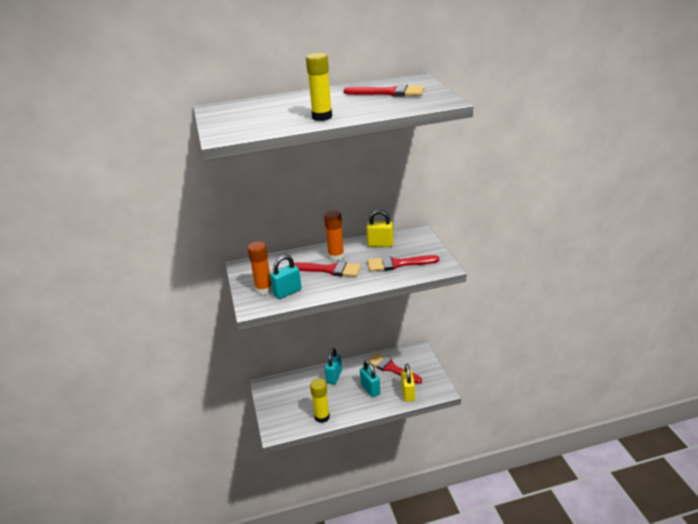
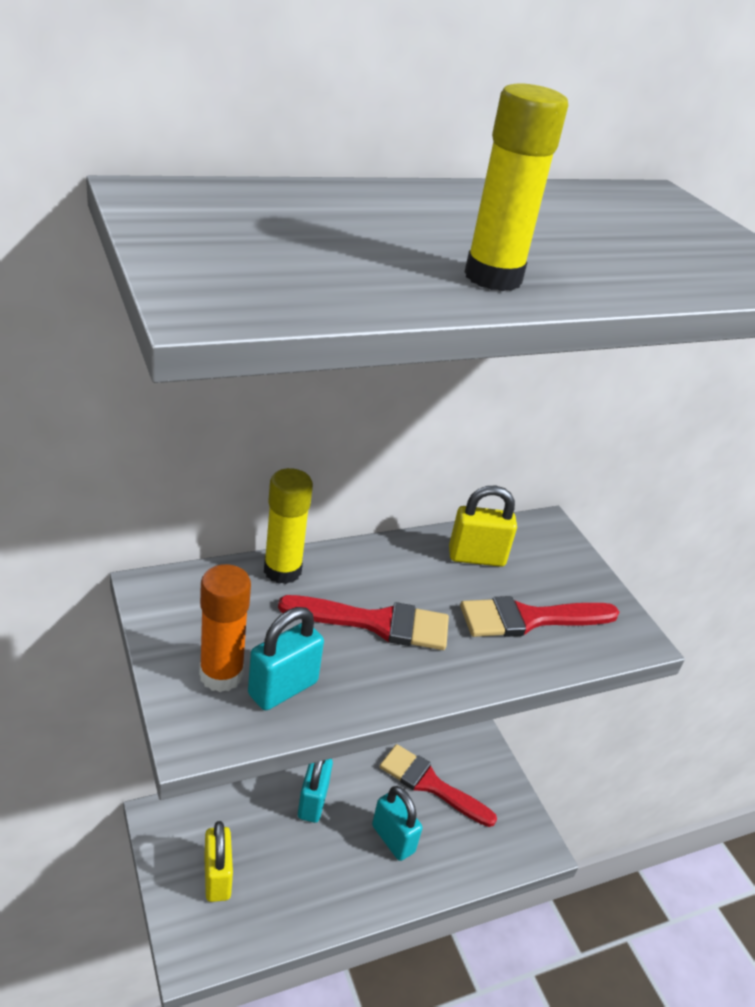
camera: 15 degrees left, 5 degrees up
yellow glue stick [310,378,330,423] -> yellow glue stick moved to [264,468,313,584]
orange glue stick [324,211,344,261] -> none
red brush [344,84,424,97] -> none
yellow padlock [401,364,415,402] -> yellow padlock moved to [204,821,233,902]

